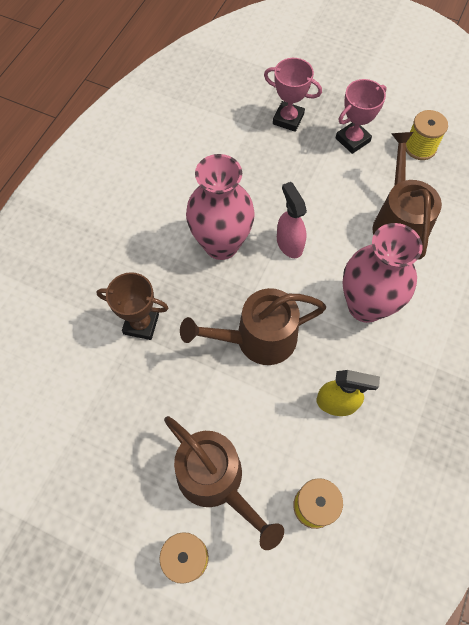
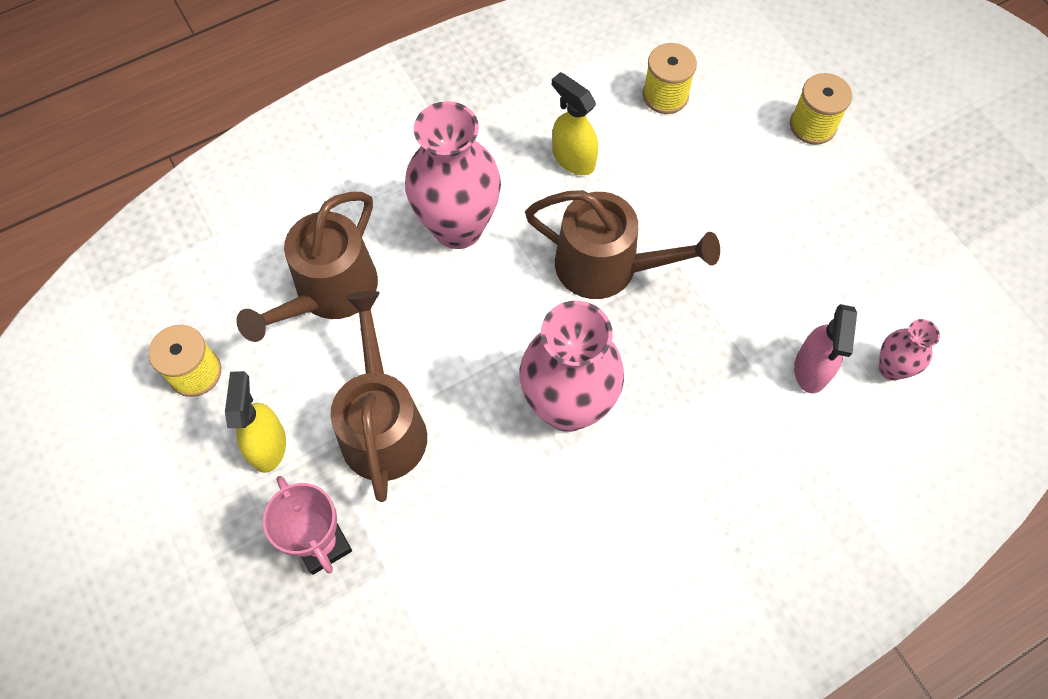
camera: 145 degrees left, 0 degrees up
brown trophy [96,272,168,340] -> none
brown watering can [164,416,284,550] -> brown watering can moved to [330,291,427,502]
pink spray bottle [277,182,307,258] -> pink spray bottle moved to [794,304,857,393]
pink trophy [336,79,387,154] -> yellow spray bottle [225,371,286,473]
none -> pink vase [879,319,940,381]

